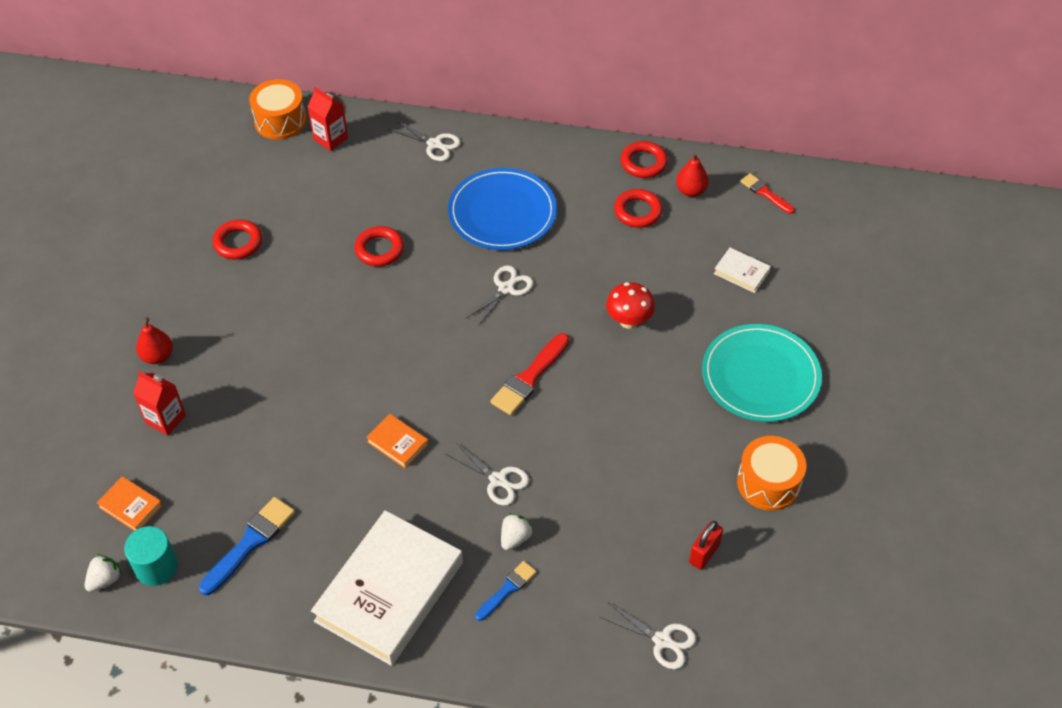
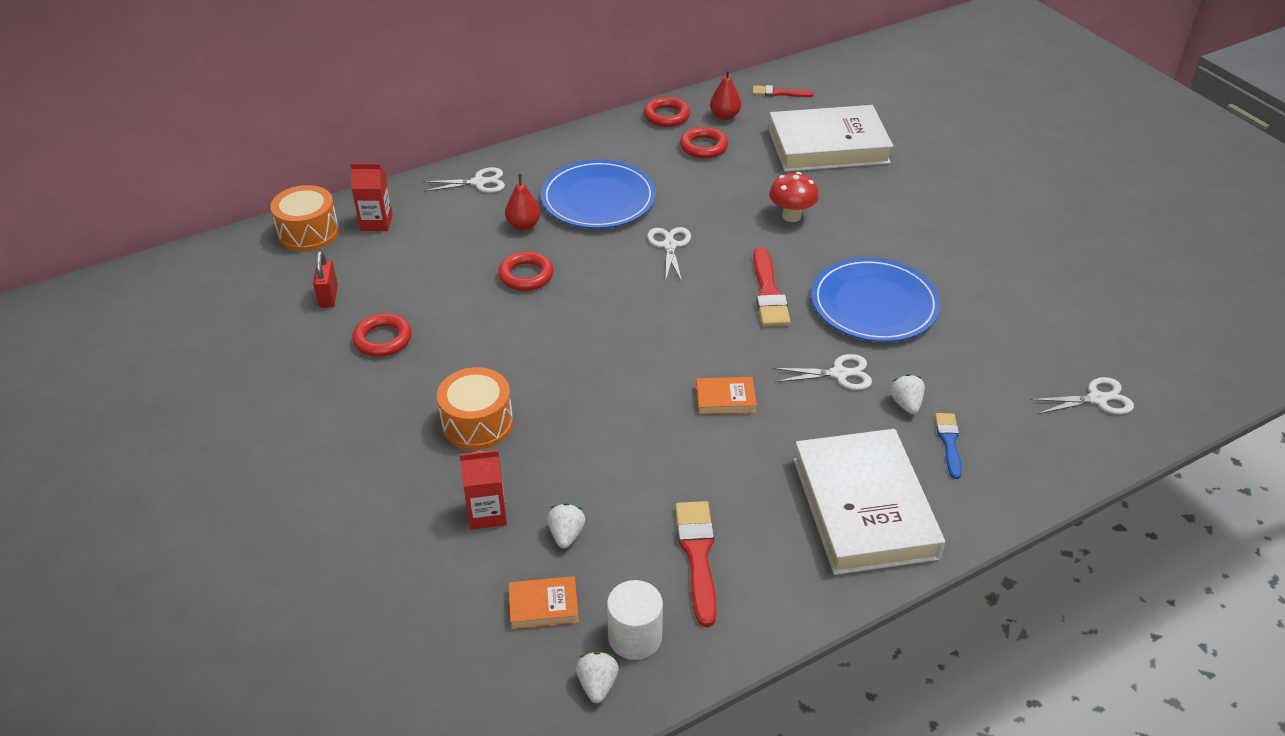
camera: 40 degrees left, 10 degrees down
turquoise cylinder [124,526,178,586] -> white cylinder [607,580,663,660]
red pear [136,317,173,364] -> red pear moved to [505,174,541,230]
blue brush [199,497,295,595] -> red brush [675,501,717,627]
red padlock [689,521,723,570] -> red padlock moved to [313,251,338,308]
turquoise plate [702,324,822,422] -> none
white book [714,247,771,293] -> white book [768,105,894,172], size x2.40
orange drum [737,436,807,511] -> orange drum moved to [437,367,513,450]
none -> white strawberry [547,503,585,548]
none -> blue plate [811,258,940,342]

